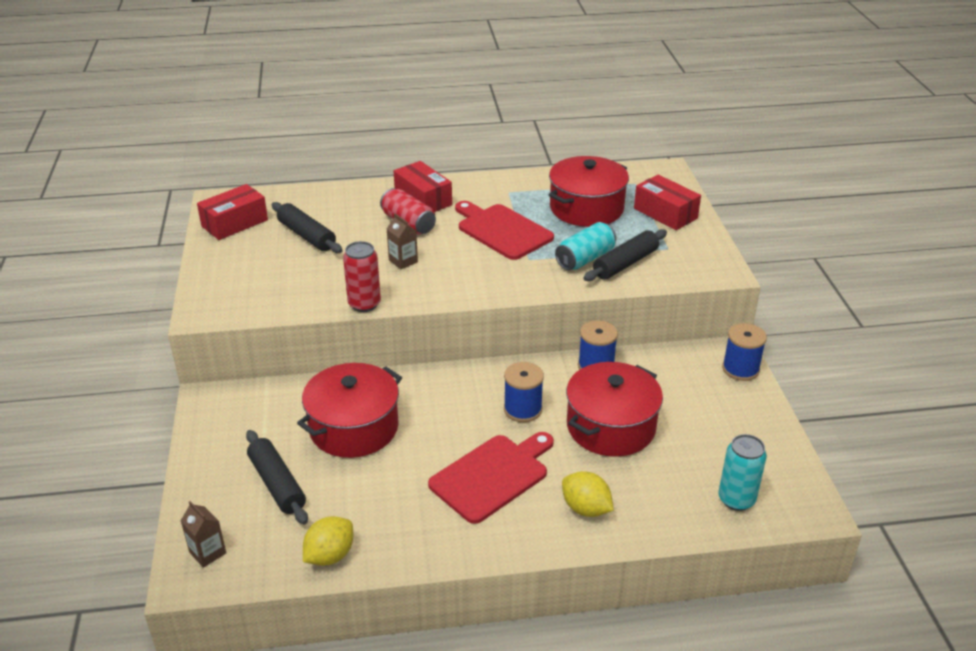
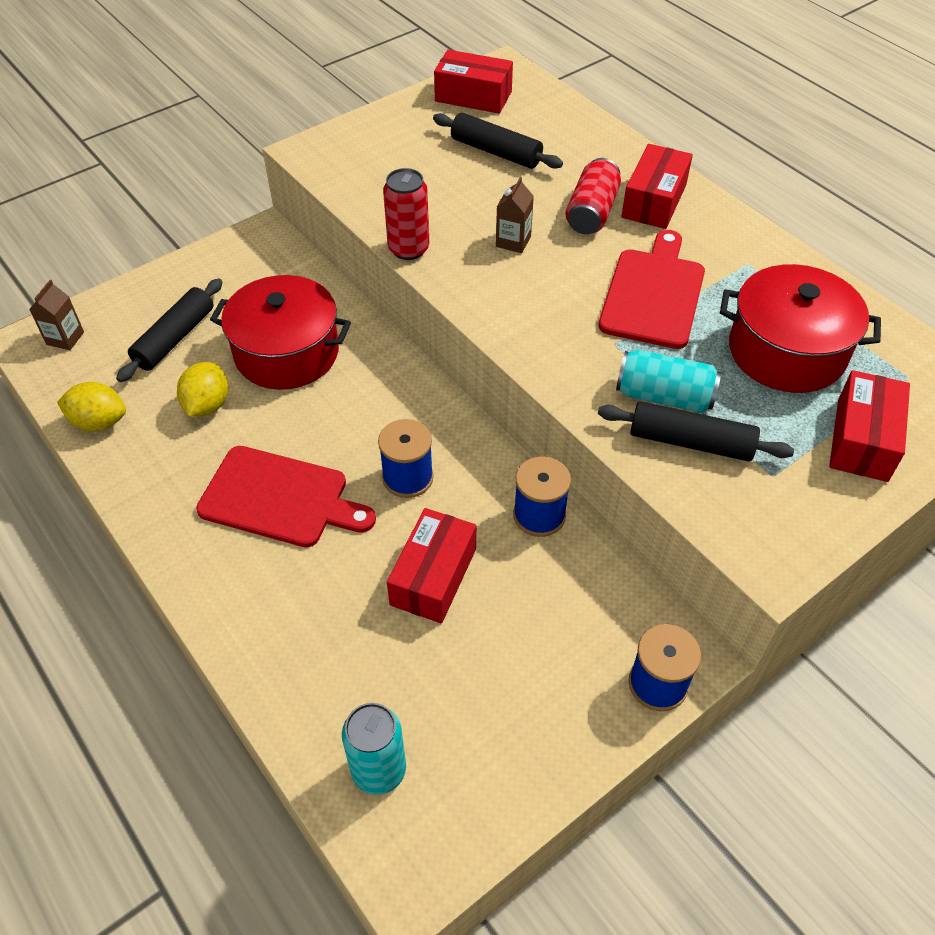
camera: 60 degrees right, 15 degrees up
black rolling pin [272,202,343,253] -> black rolling pin turned 75 degrees counterclockwise [433,112,563,169]
yellow lemon [562,471,614,517] -> yellow lemon moved to [177,362,228,417]
red pot [566,362,663,457] -> red box [387,508,476,623]

